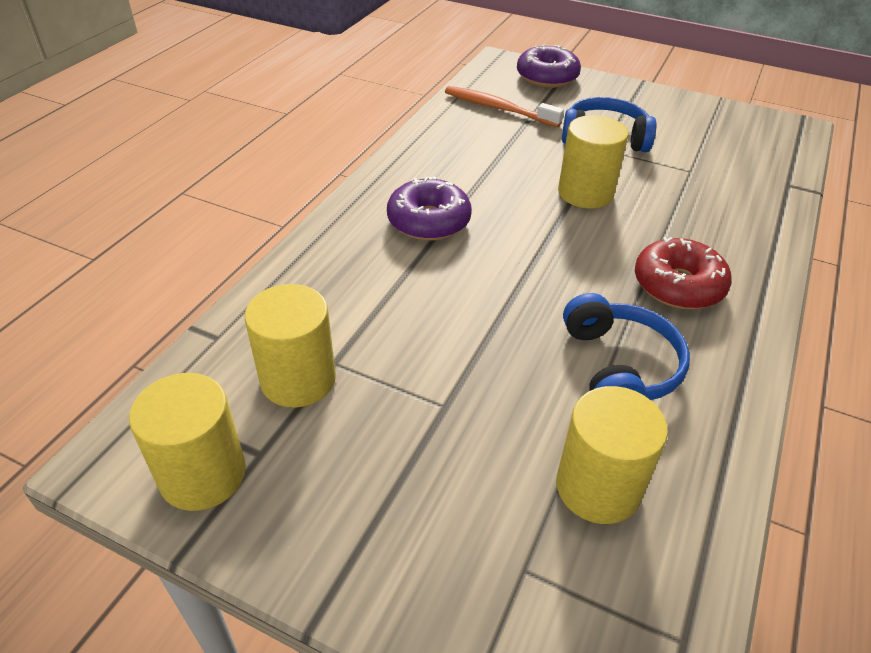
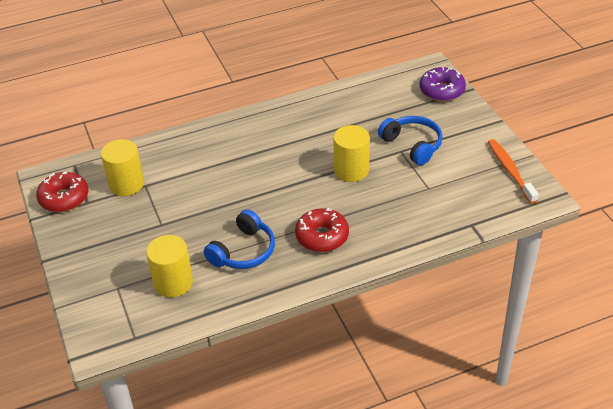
camera: 45 degrees right, 0 degrees up
yellow cylinder [129,373,246,511] -> red donut [36,172,89,212]
purple donut [387,176,472,241] -> none
orange toothbrush [445,86,564,127] -> orange toothbrush moved to [488,139,539,204]

